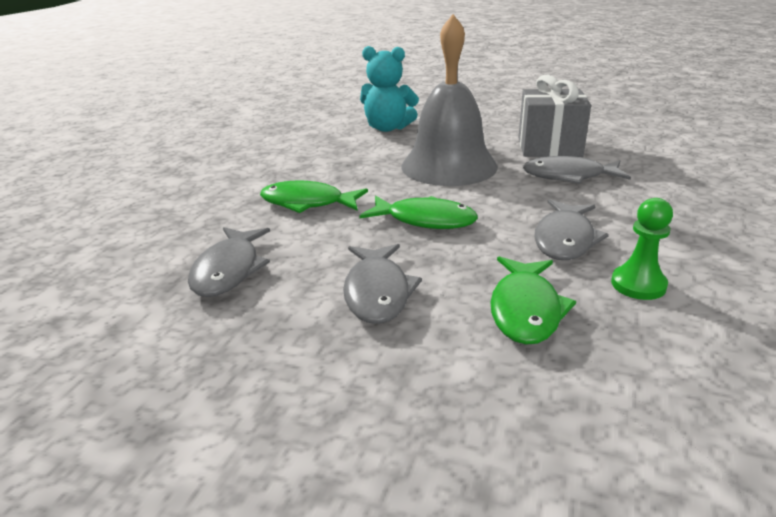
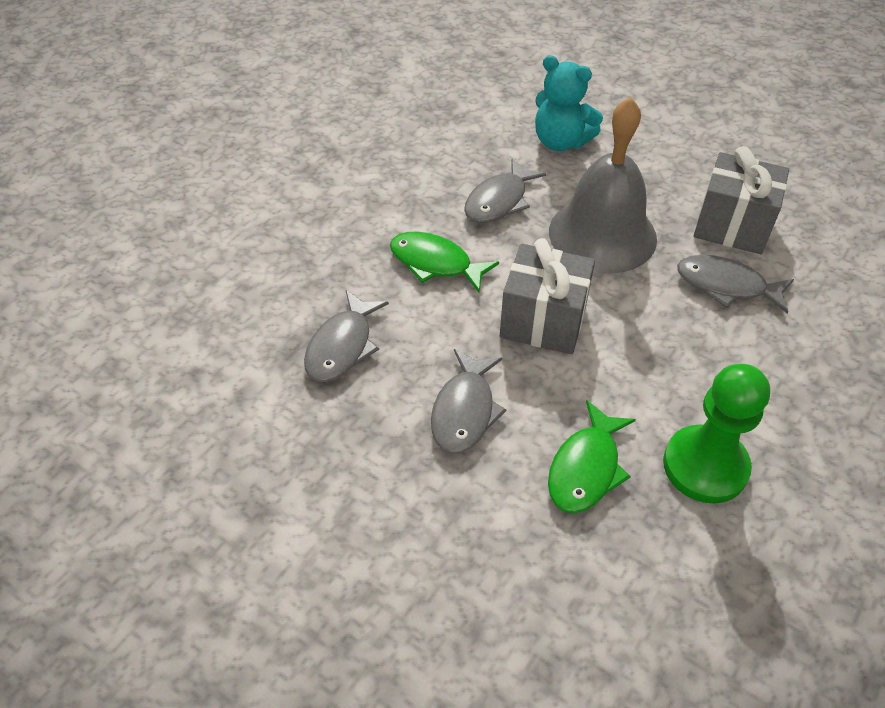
camera: 15 degrees right, 20 degrees up
green fish [359,196,478,229] -> grey gift [500,238,595,354]
grey fish [534,199,609,260] -> grey fish moved to [464,158,546,223]
green pawn [611,198,673,300] -> green pawn [663,364,770,504], size x1.69

